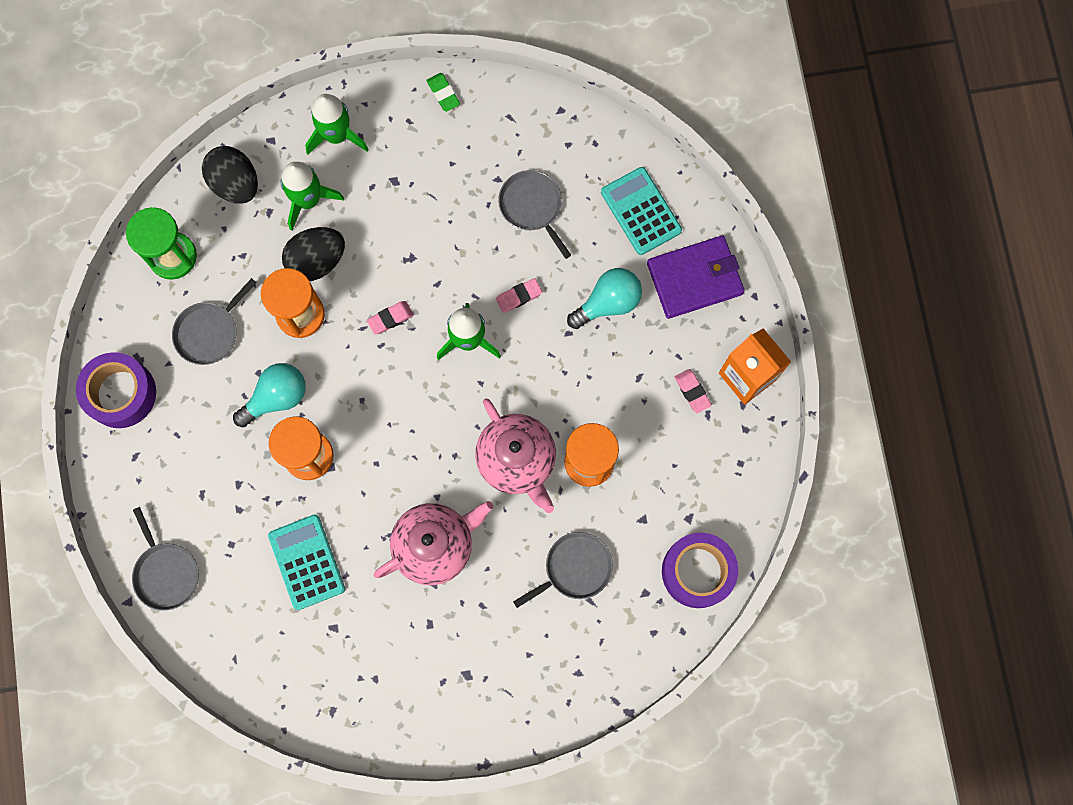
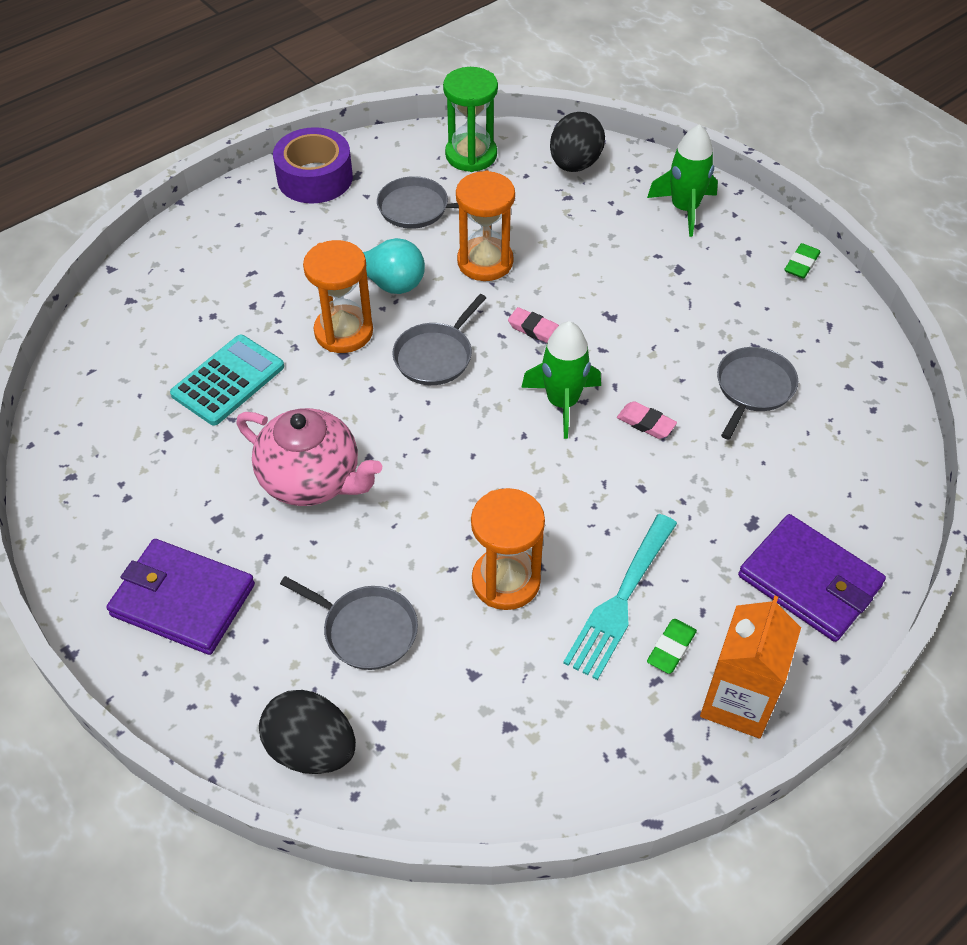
camera: 60 degrees right, 25 degrees down
grey pan [132,507,199,611] -> grey pan moved to [392,294,486,385]
green rocket [281,162,344,231] -> none
black egg [282,227,345,281] -> black egg moved to [259,690,356,774]
pink teapot [475,399,556,513] -> none
turquoise light bulb [567,268,642,329] -> none
turquoise calculator [601,167,682,255] -> none
purple tape [662,533,738,608] -> none
pink eraser [675,369,712,413] -> green eraser [647,619,697,674]
none -> purple wallet [106,539,255,655]
none -> turquoise fork [563,514,677,680]

